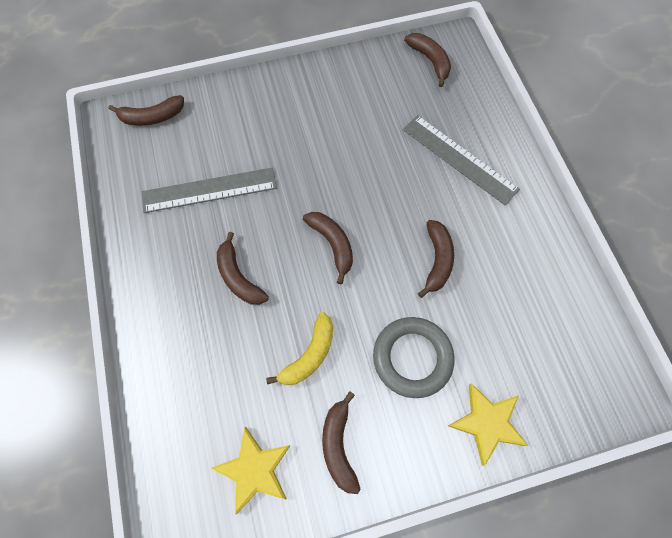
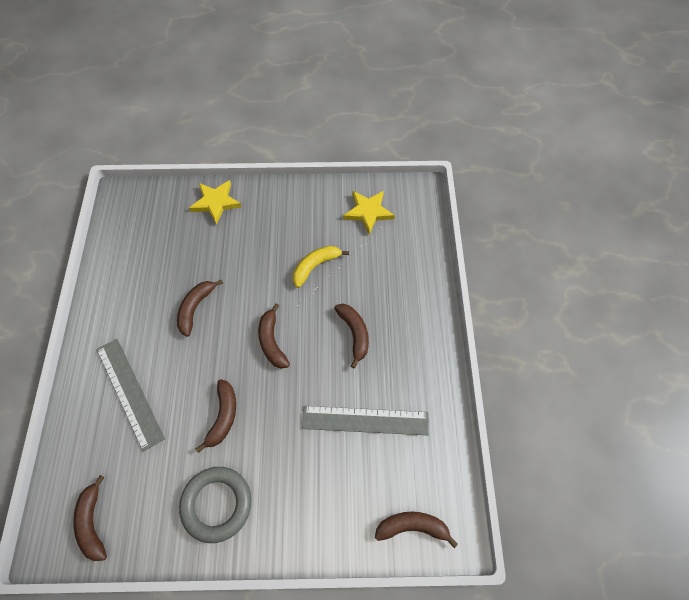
camera: 165 degrees left, 5 degrees down
brown banana [322,391,361,494] -> brown banana moved to [196,379,236,453]
grey ring [373,317,455,398] -> grey ring moved to [179,467,251,543]

